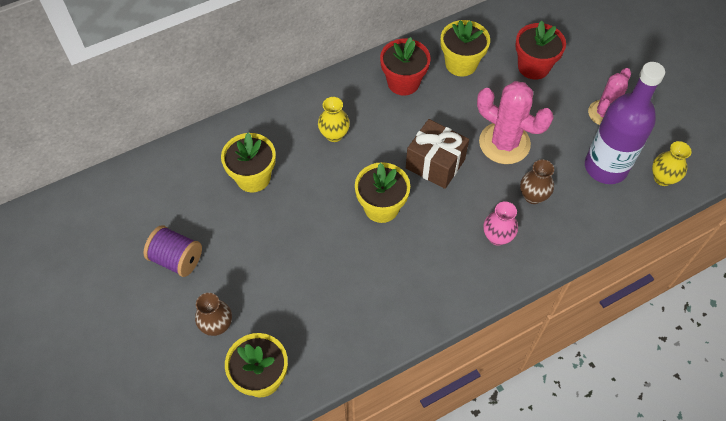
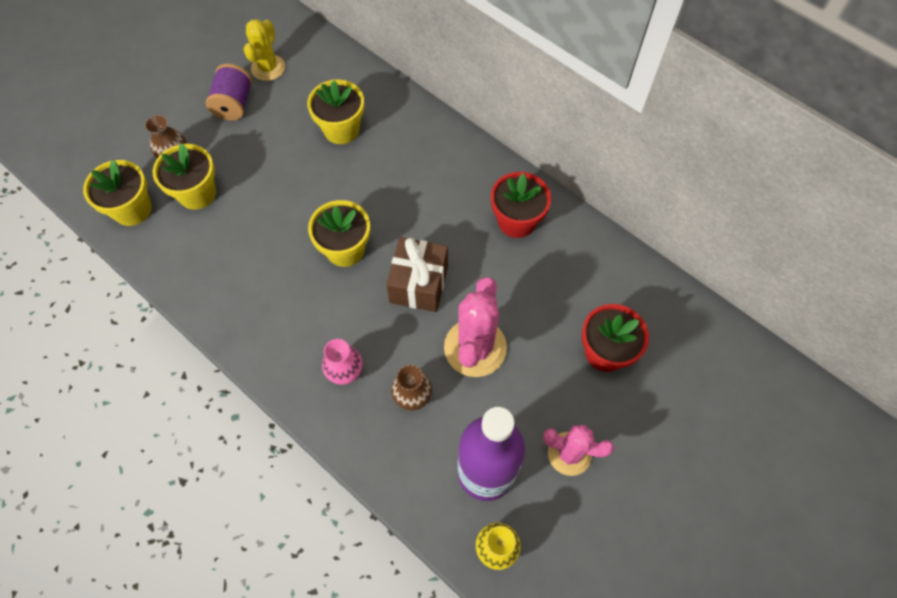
camera: 70 degrees right, 5 degrees up
yellow vase [318,97,350,142] -> none
yellow flower pot [441,20,490,77] -> yellow flower pot moved to [152,143,216,210]
none -> yellow cactus [244,19,285,81]

